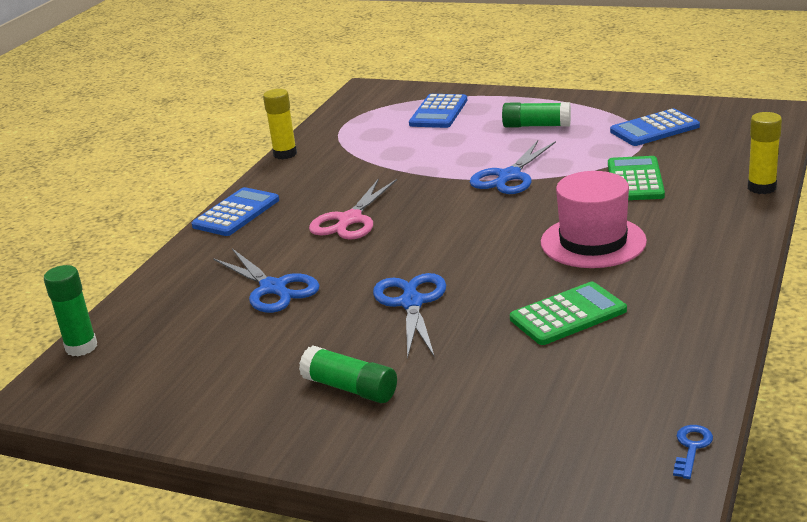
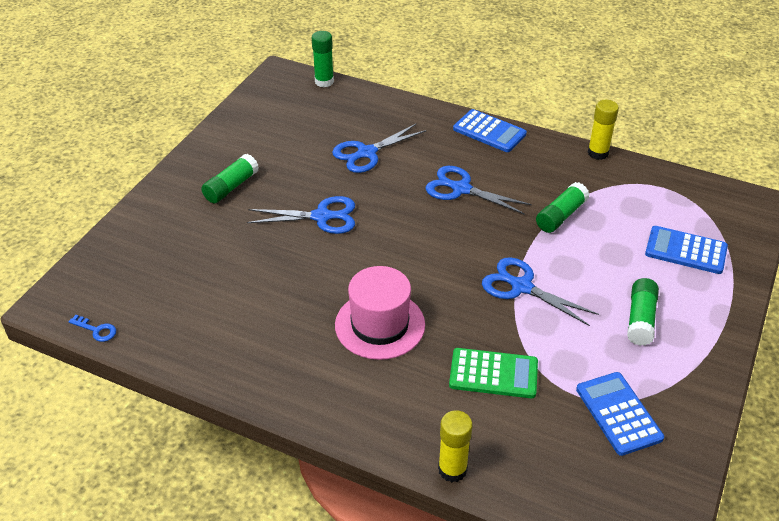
camera: 90 degrees right, 15 degrees up
pink scissors [309,178,397,240] -> blue scissors [426,166,532,215]
green calculator [510,282,627,345] -> none
none -> green glue stick [536,182,589,233]

